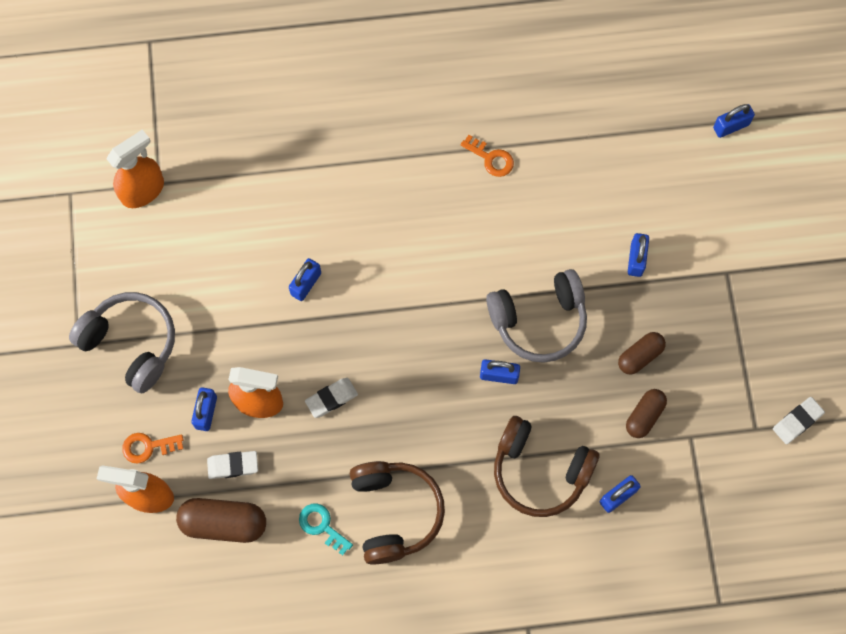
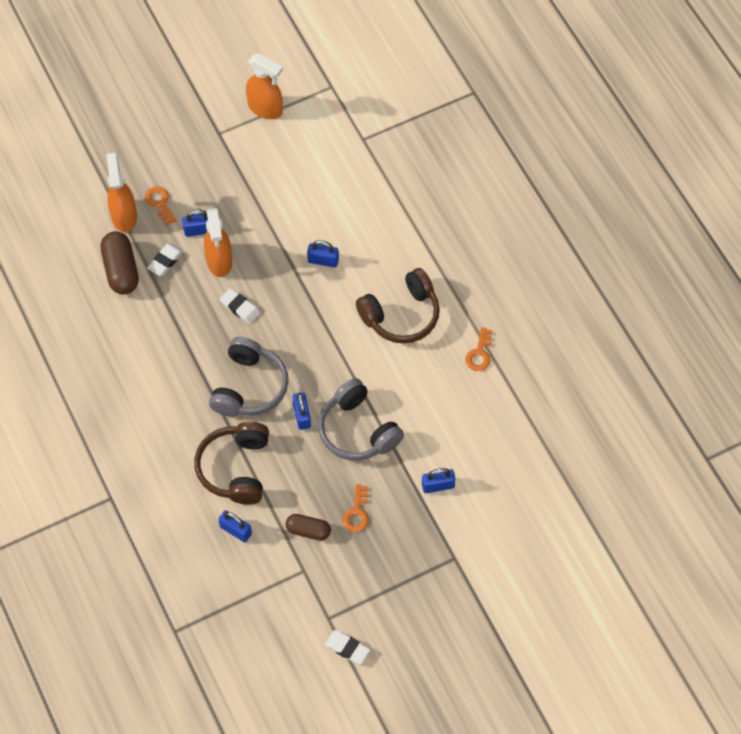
camera: 70 degrees right, 10 degrees down
grey headphones [69,292,175,394] -> grey headphones moved to [209,337,289,417]
orange spray bottle [106,130,164,208] -> orange spray bottle moved to [246,53,283,119]
white eraser [207,451,258,479] -> white eraser turned 60 degrees clockwise [147,243,183,276]
turquoise key [299,503,353,556] -> none
brown headphones [350,461,445,565] -> brown headphones moved to [356,268,440,344]
brown capsule [618,332,666,375] -> orange key [343,484,369,532]
blue padlock [713,104,755,138] -> none

